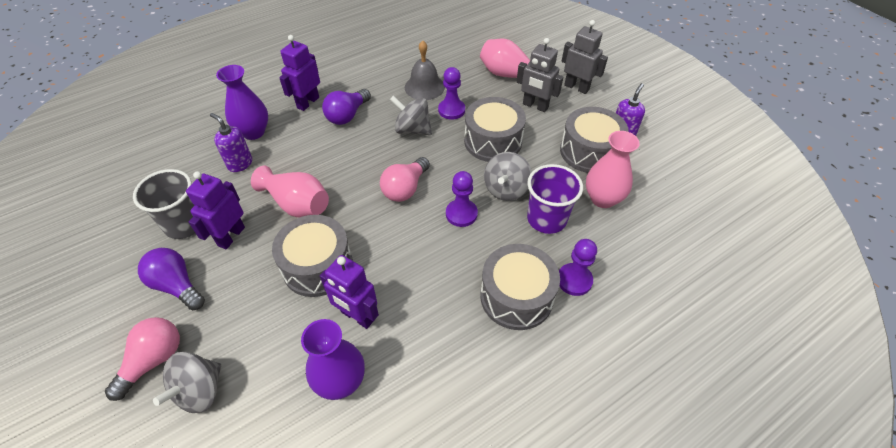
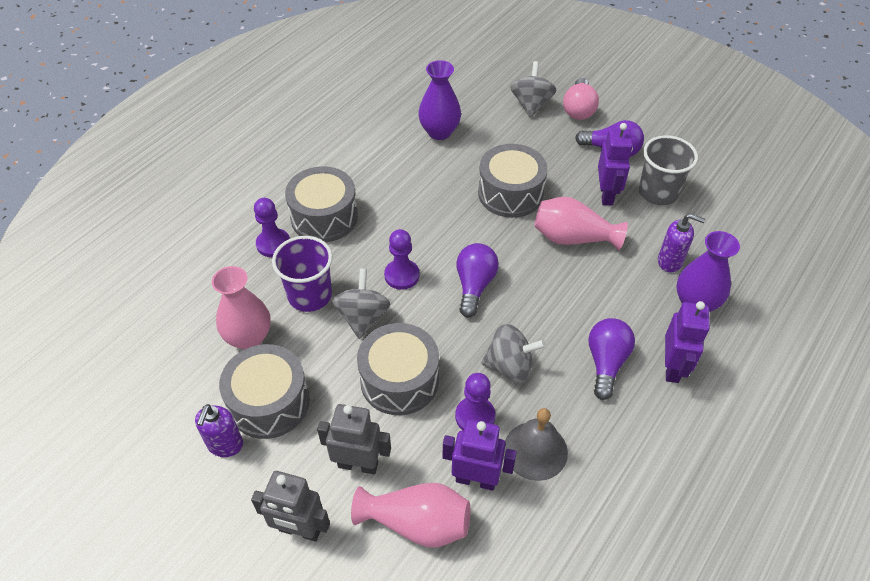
camera: 160 degrees right, 0 degrees up
purple robot [320,255,379,329] -> purple robot moved to [443,419,517,491]
pink light bulb [380,157,430,202] -> purple light bulb [456,243,499,317]

